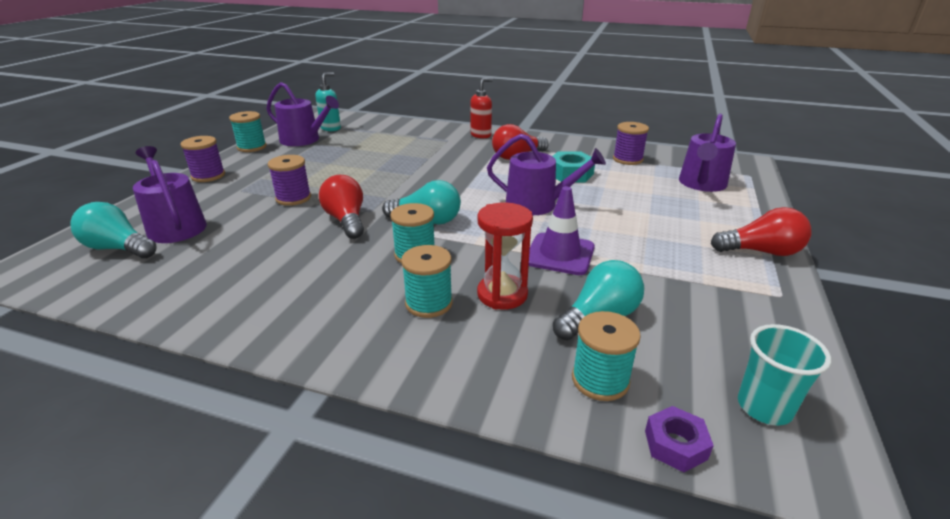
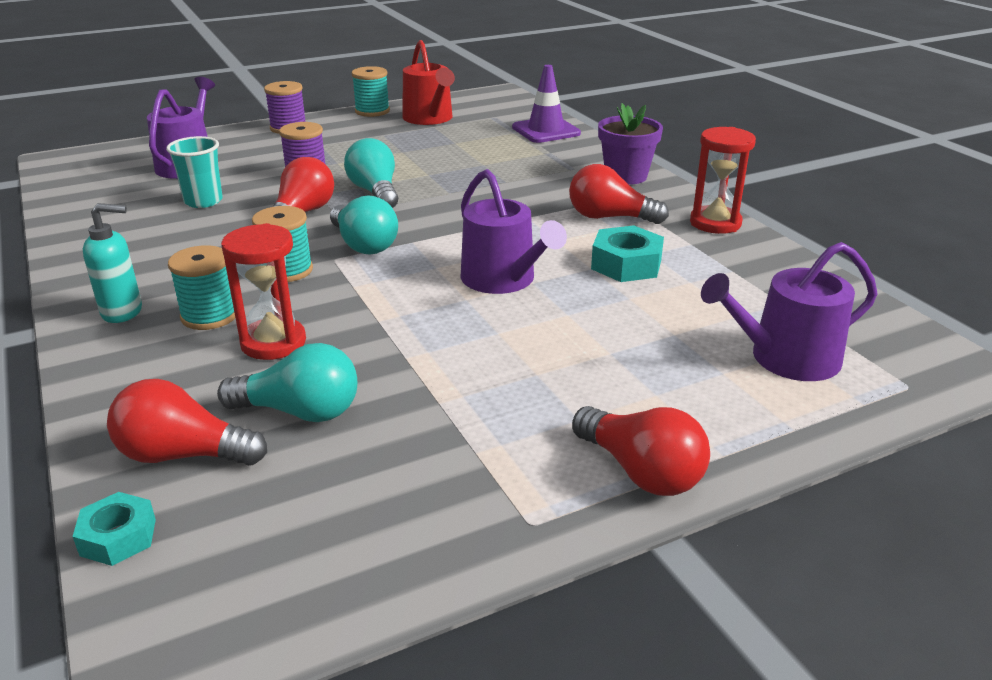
camera: 45 degrees right, 0 degrees up
turquoise light bulb [70,202,157,258] -> turquoise light bulb moved to [344,138,398,208]
purple watering can [266,82,339,146] -> red watering can [402,40,455,125]
turquoise soap dispenser [315,72,341,131] -> turquoise soap dispenser moved to [83,203,142,323]
red soap dispenser [470,78,493,139] -> purple flower pot [598,103,663,185]
purple traffic cone [529,186,595,275] -> purple traffic cone moved to [512,65,581,143]
turquoise spool [572,311,641,401] -> red light bulb [107,379,267,466]
purple spool [613,122,649,165] -> none
purple nut [645,406,714,472] -> turquoise nut [72,492,156,566]
turquoise cup [738,324,831,426] -> turquoise cup moved to [166,136,223,208]
none -> red hourglass [690,127,756,234]

